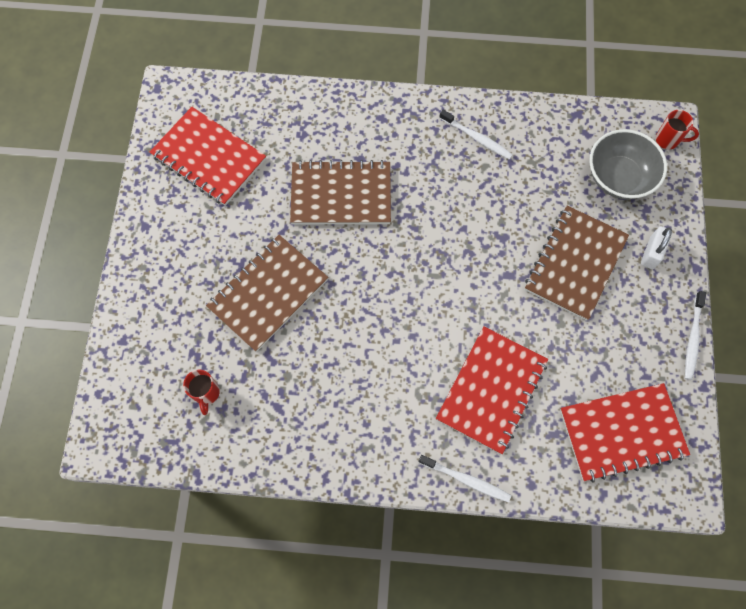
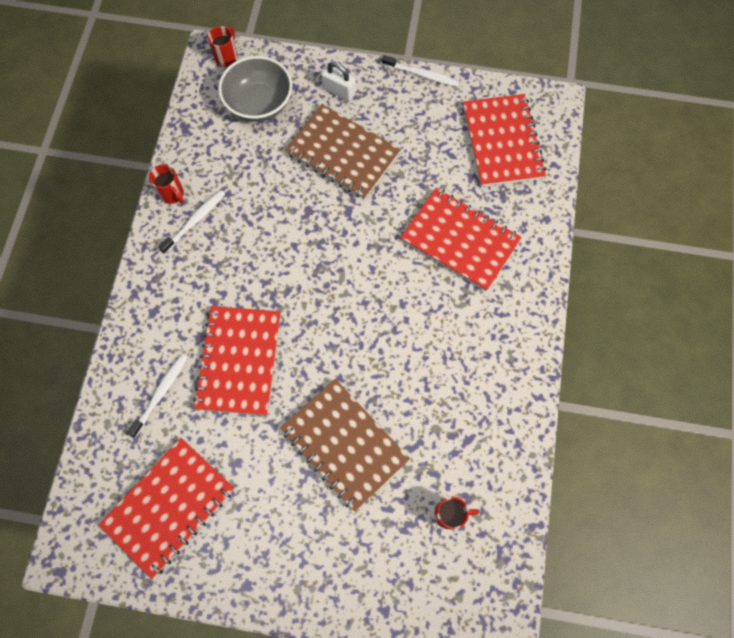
camera: 85 degrees left, 0 degrees up
brown notebook [290,160,391,224] -> red notebook [193,306,281,415]
white toothbrush [418,455,511,503] -> white toothbrush moved to [127,354,188,438]
none -> red mug [149,164,184,204]

